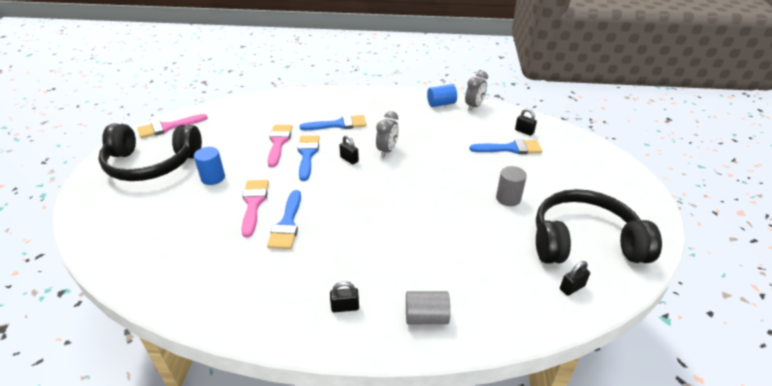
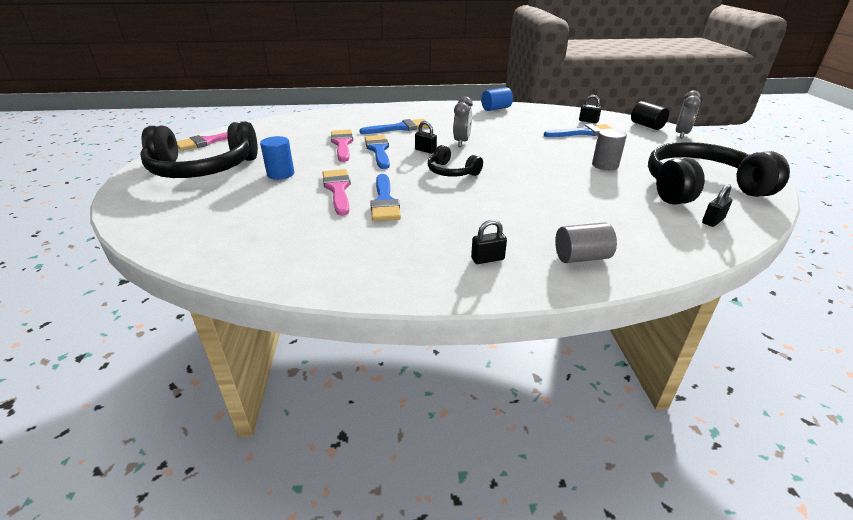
camera: 10 degrees left, 5 degrees down
grey clock [465,71,488,111] -> grey clock moved to [676,90,701,138]
none -> black headphones [428,145,483,177]
none -> black cylinder [631,101,669,130]

